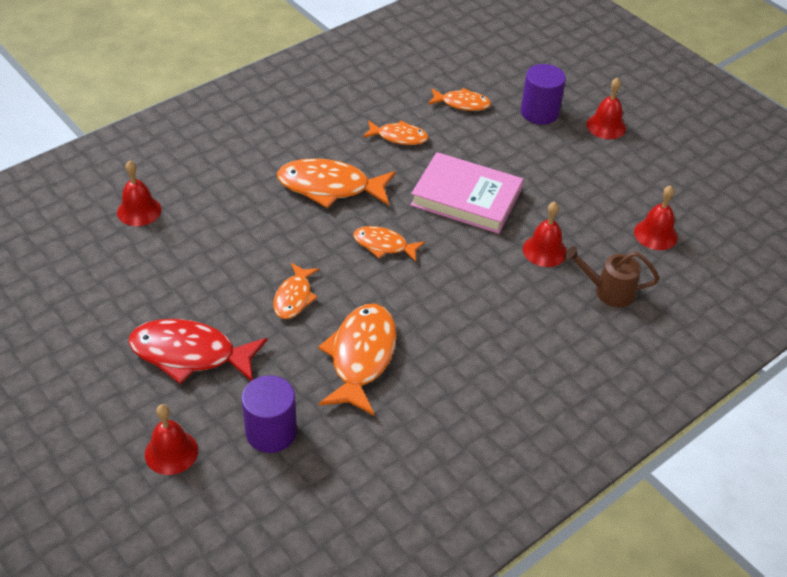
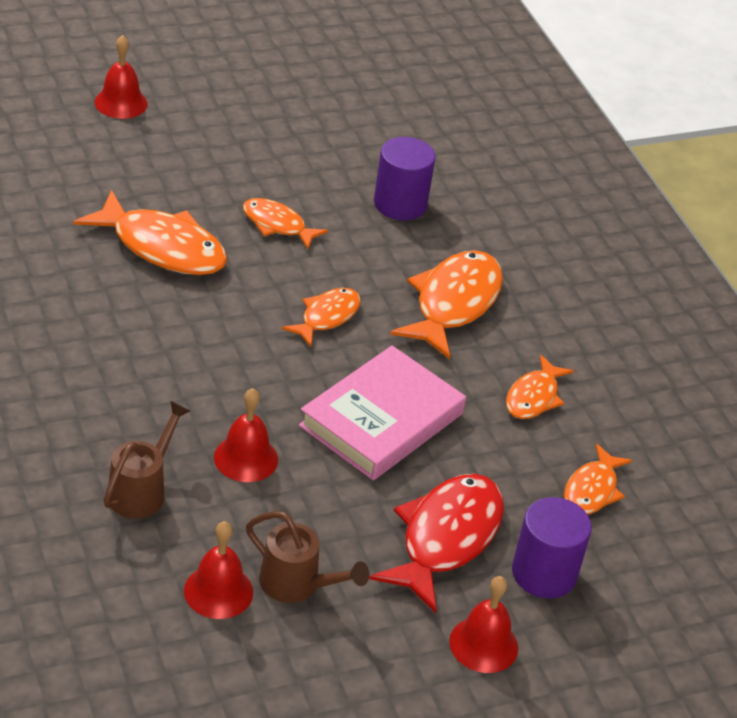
camera: 105 degrees right, 5 degrees down
red bell [117,160,161,226] -> none
red fish [128,319,267,384] -> red fish moved to [369,474,504,613]
purple cylinder [241,375,297,453] -> purple cylinder moved to [374,137,436,220]
none -> brown watering can [246,511,369,603]

